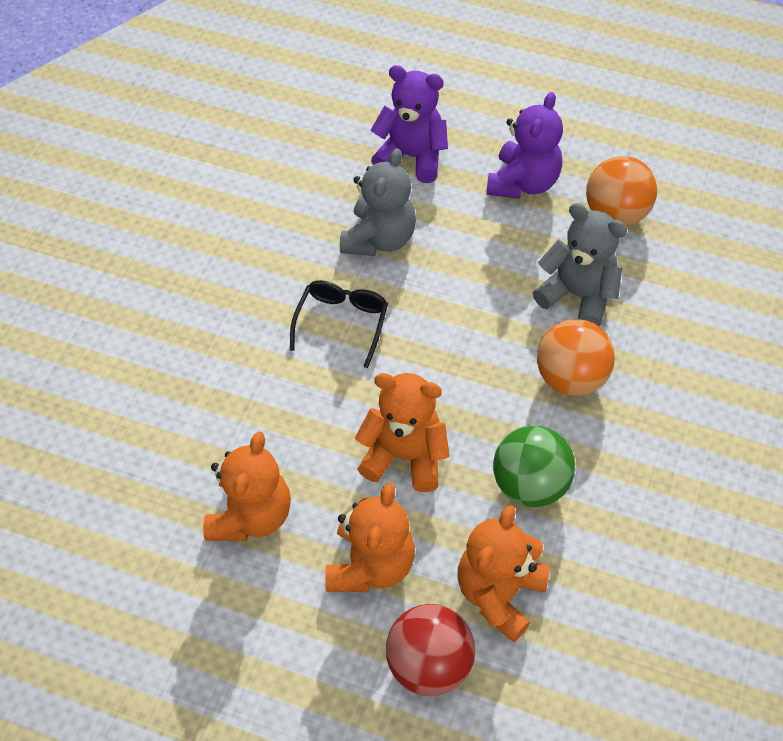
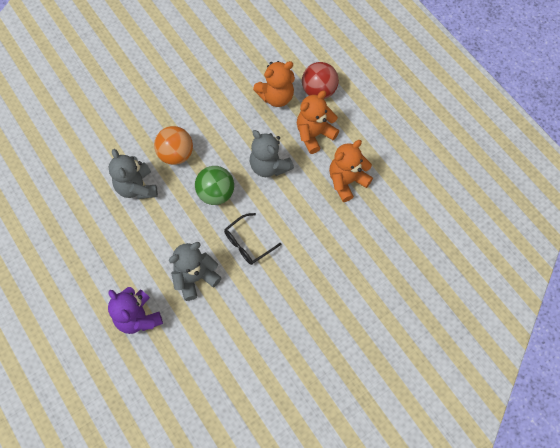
camera: 145 degrees left, 10 degrees up
orange teddy bear [355,373,450,492] -> grey teddy bear [250,130,294,177]
purple teddy bear [486,92,563,199] -> none
green ball [493,425,575,507] -> green ball moved to [195,166,234,205]
orange ball [586,156,657,226] -> none

